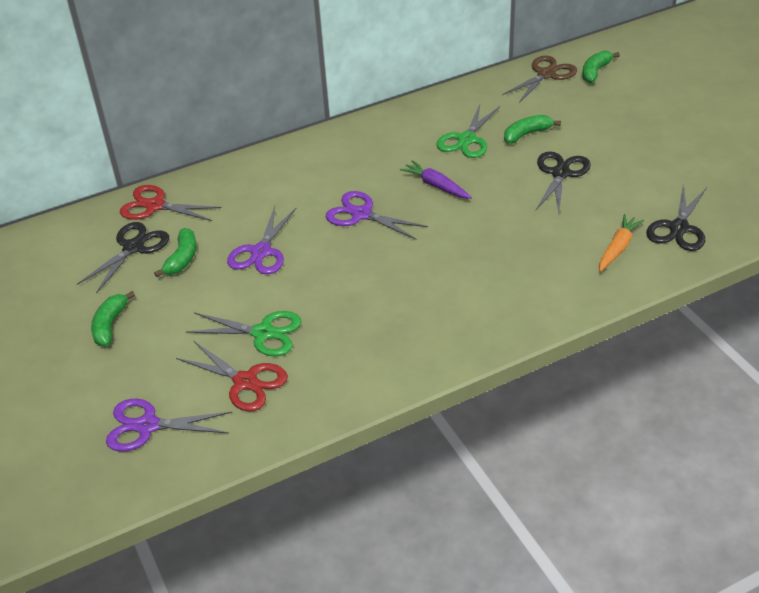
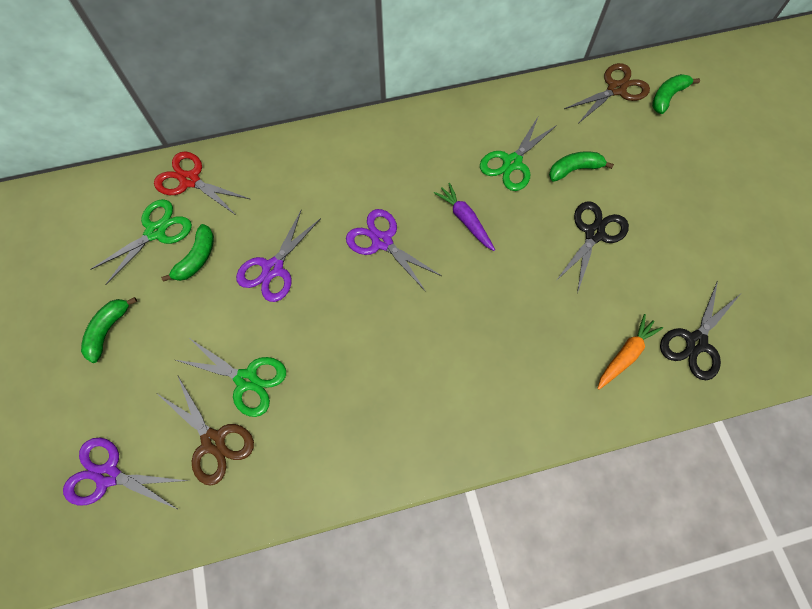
camera: 10 degrees right, 25 degrees up
black scissors [77,222,169,293] -> green scissors [90,199,192,285]
red scissors [176,341,288,412] -> brown scissors [158,376,254,485]

